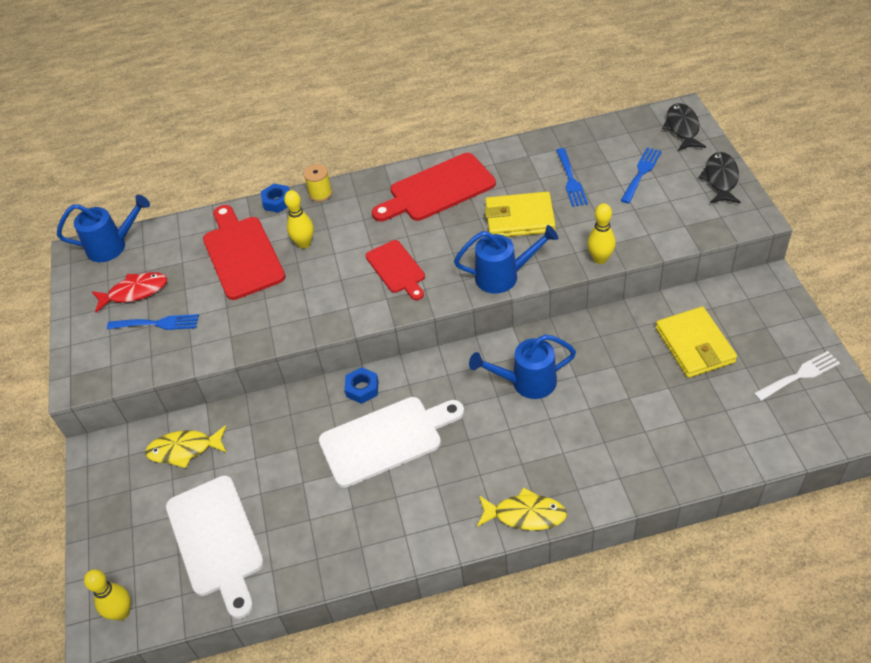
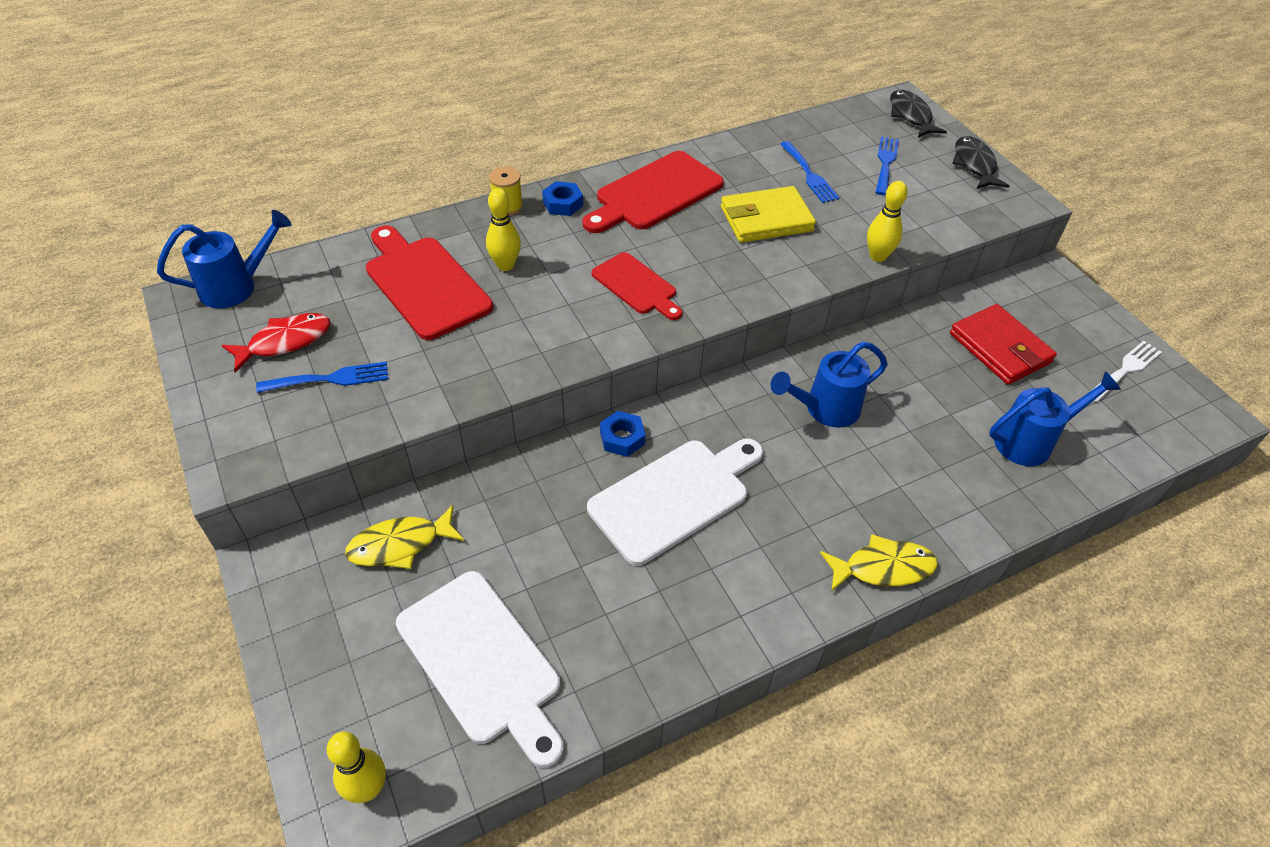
camera: 20 degrees left, 0 degrees up
blue nut [261,184,290,213] -> blue nut moved to [542,181,583,216]
blue watering can [454,225,558,294] -> blue watering can moved to [989,371,1121,466]
yellow wallet [656,306,737,378] -> red wallet [950,304,1057,385]

